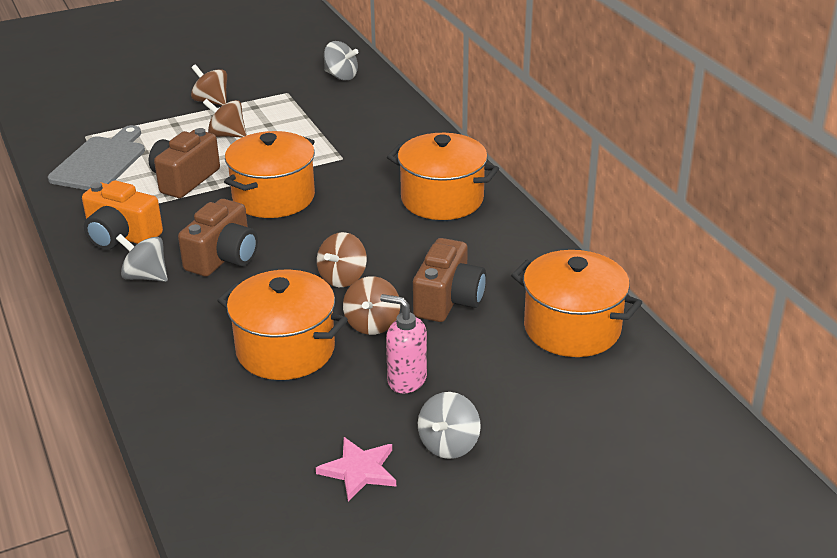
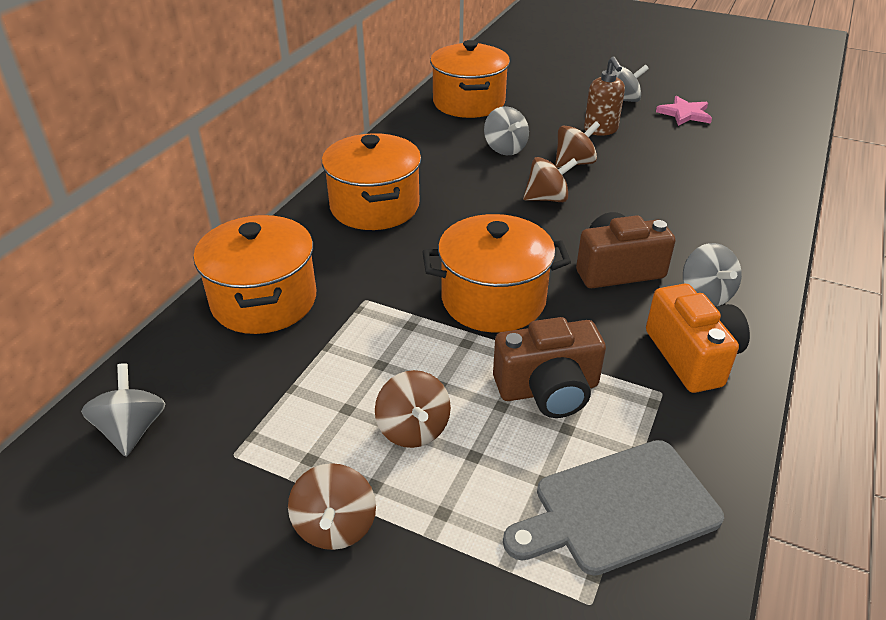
camera: 130 degrees left, 5 degrees up
orange pot [217,270,348,380] -> orange pot moved to [194,215,316,334]
pink soap dispenser [380,294,427,393] -> brown soap dispenser [584,57,625,136]
brown camera [413,238,486,322] -> grey spinning top [484,106,529,155]

